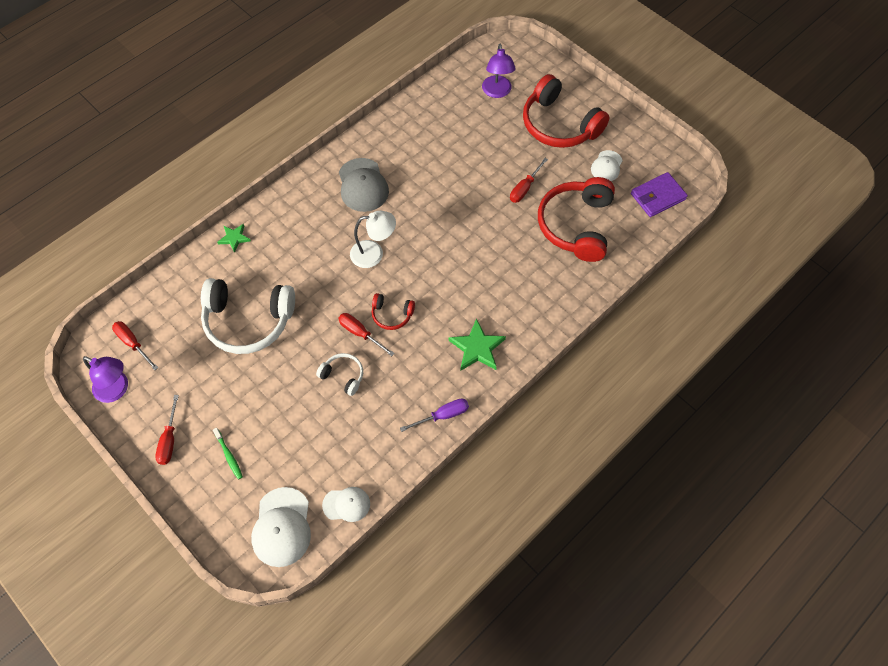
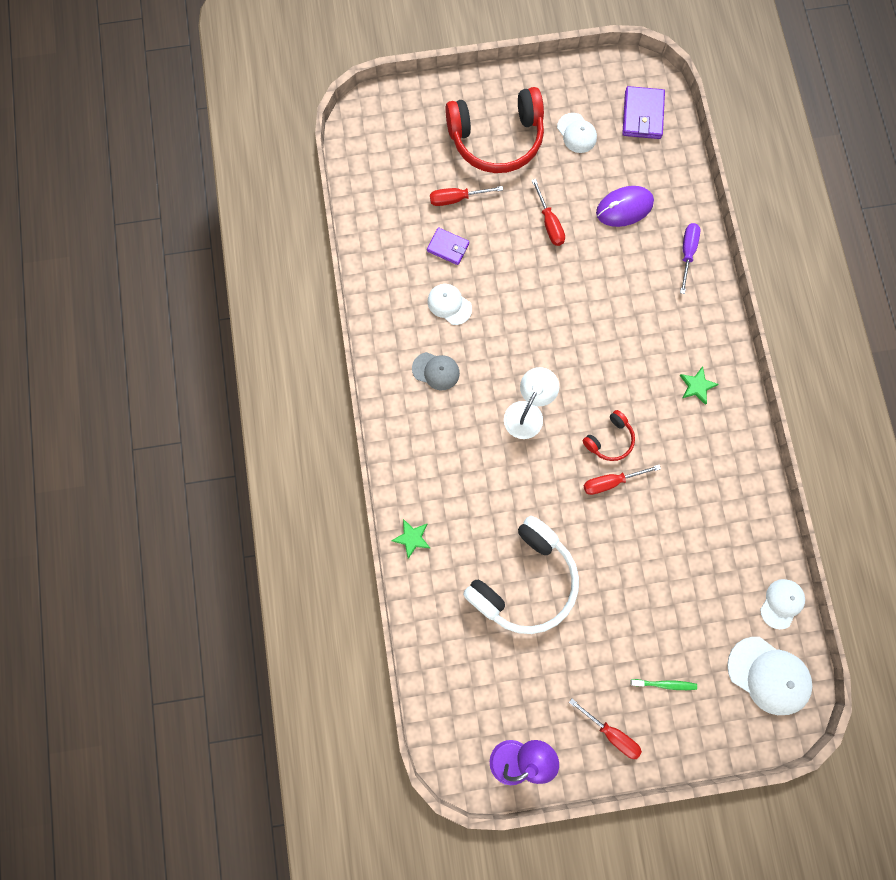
camera: 55 degrees left, 15 degrees up
red screwdriver [112,321,158,370] -> red screwdriver moved to [430,186,503,206]
white headphones [316,353,363,396] -> none
grey cap [339,158,389,212] -> grey cap [412,352,460,390], size x0.61
purple screwdriver [400,398,469,432] -> purple screwdriver moved to [680,223,701,294]
green star [449,319,506,371] -> green star [680,367,719,405], size x0.61
purple lamp [482,44,516,98] -> none
red headphones [538,177,615,262] -> purple mouse [596,186,654,227]
none -> purple wallet [427,227,469,265]
none -> white cap [428,284,472,325]

